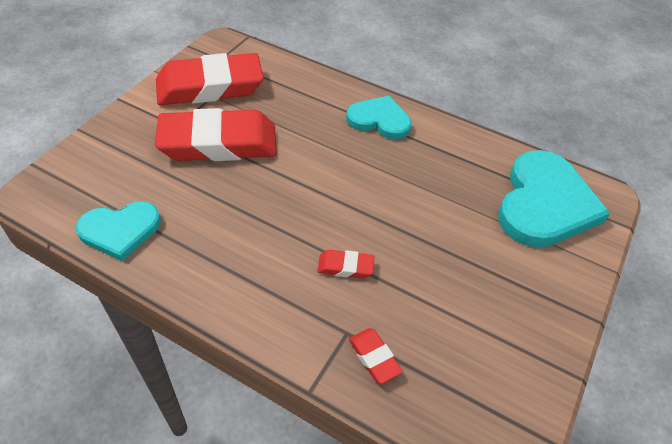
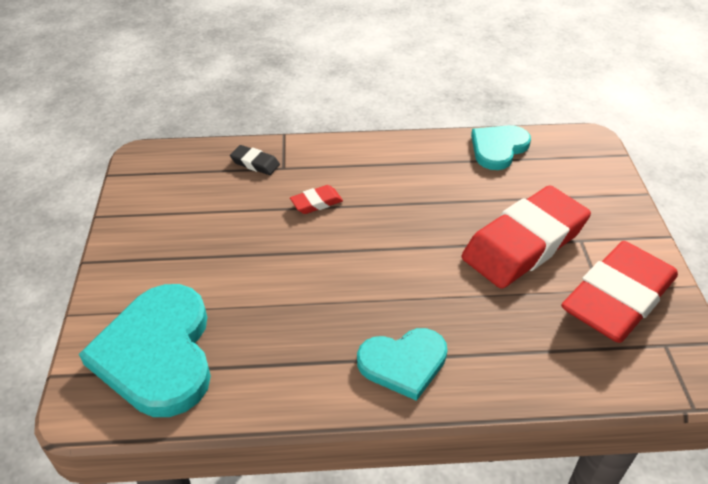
camera: 150 degrees right, 5 degrees down
red eraser [349,328,403,384] -> black eraser [230,145,280,175]

